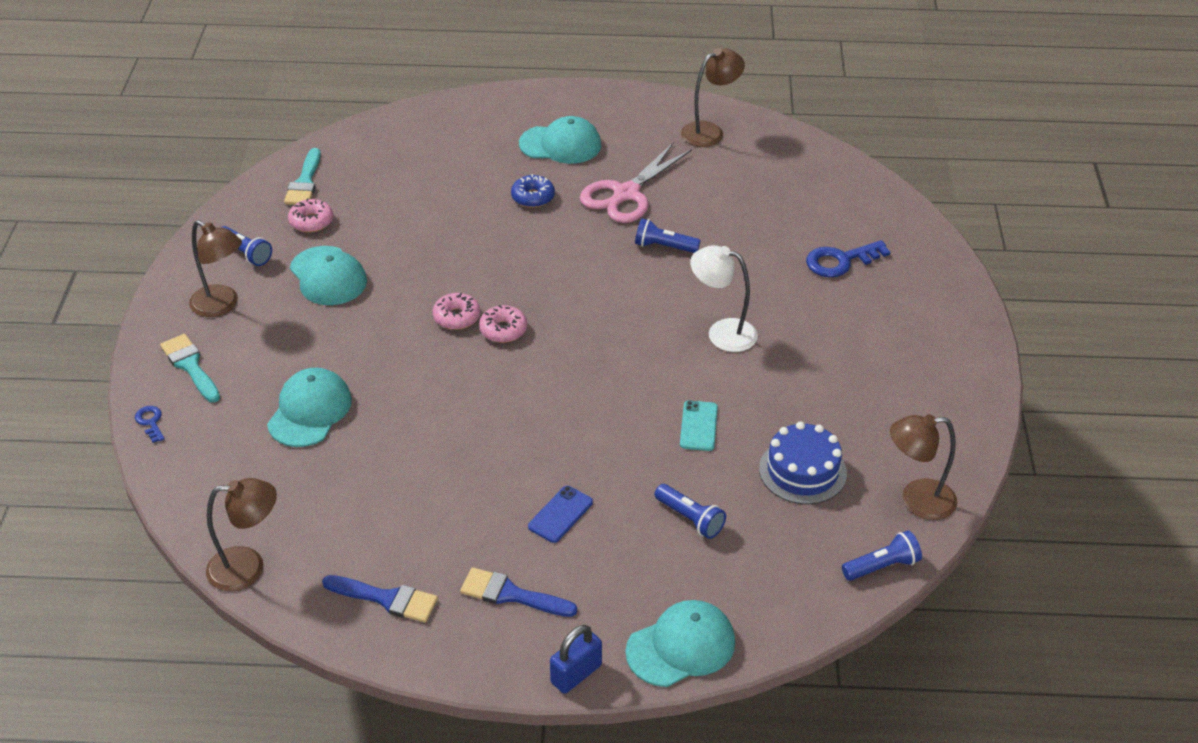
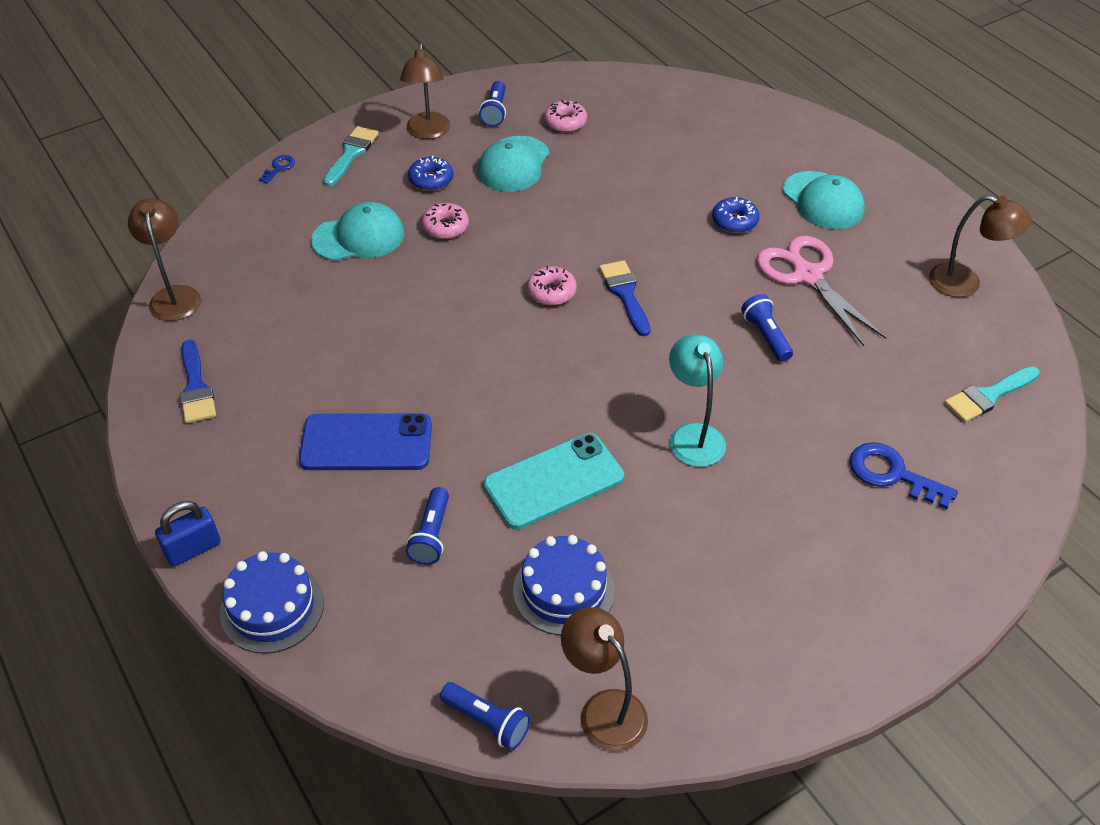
camera: 55 degrees right, 5 degrees up
brown lamp [206,478,277,591] -> brown lamp turned 150 degrees counterclockwise [128,198,201,321]
turquoise brush [284,148,321,205] -> turquoise brush moved to [945,366,1040,422]
pink donut [433,293,480,330] -> pink donut moved to [422,203,469,239]
blue brush [460,567,577,617] -> blue brush moved to [599,260,650,336]
blue phone [528,486,593,543] -> blue phone [299,414,432,470], size x1.83
blue padlock [550,625,602,694] -> blue padlock turned 45 degrees counterclockwise [155,501,221,567]
pink scissors [580,143,692,223] -> pink scissors turned 60 degrees clockwise [757,236,886,346]
turquoise cap [625,600,735,687] -> blue cake [220,551,324,654]
turquoise phone [680,401,718,451] -> turquoise phone [483,433,624,529], size x1.83
white lamp [690,245,758,352] -> turquoise lamp [669,335,726,467]
none -> blue donut [408,156,453,191]

